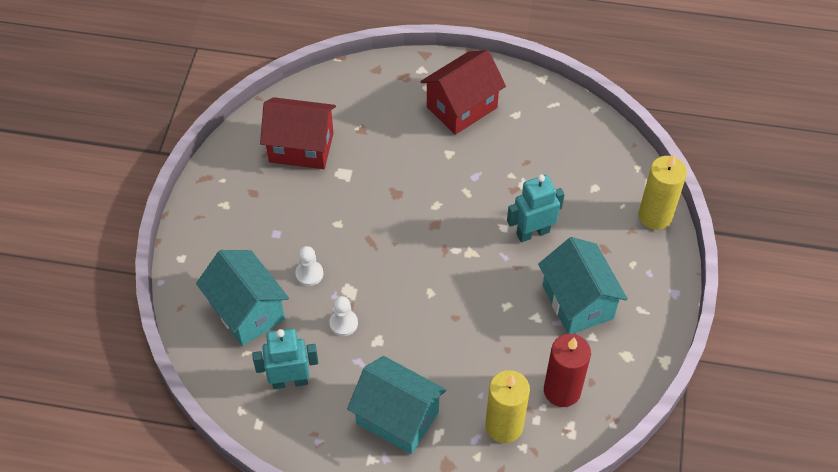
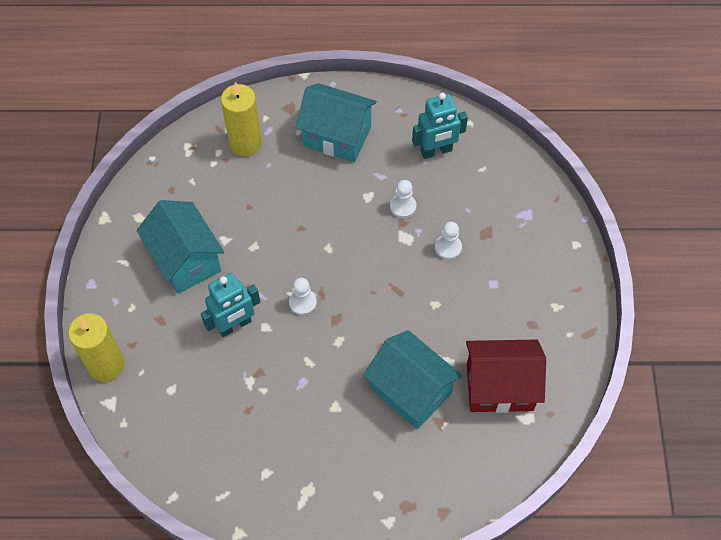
camera: 170 degrees right, 5 degrees up
turquoise house [196,250,289,346] -> turquoise house moved to [363,330,462,429]
red house [420,50,506,135] -> none
red candle [544,334,591,407] -> none
none -> white pawn [289,278,317,315]

